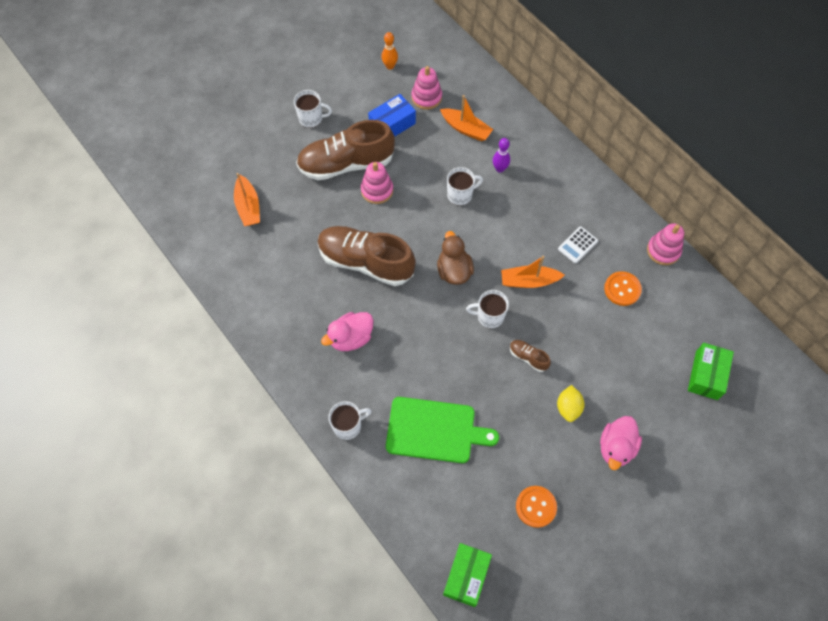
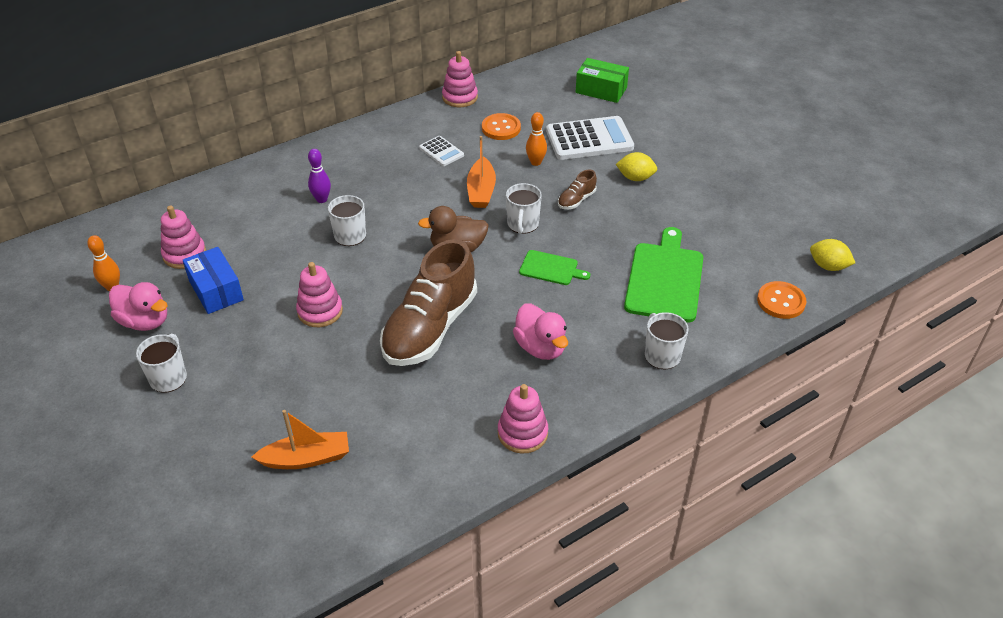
camera: 85 degrees left, 20 degrees down
brown shoe [296,120,395,180] -> none
orange boat [440,95,493,141] -> none
green box [443,543,492,607] -> yellow lemon [810,239,855,271]
orange button [516,486,557,528] -> orange button moved to [757,281,806,319]
pink duck [600,416,642,470] -> pink duck moved to [109,282,167,331]
none -> pink stacking toy [498,384,548,454]
none -> green cutting board [519,250,590,285]
none -> orange bowling pin [526,112,547,166]
none -> white calculator [546,116,634,160]

